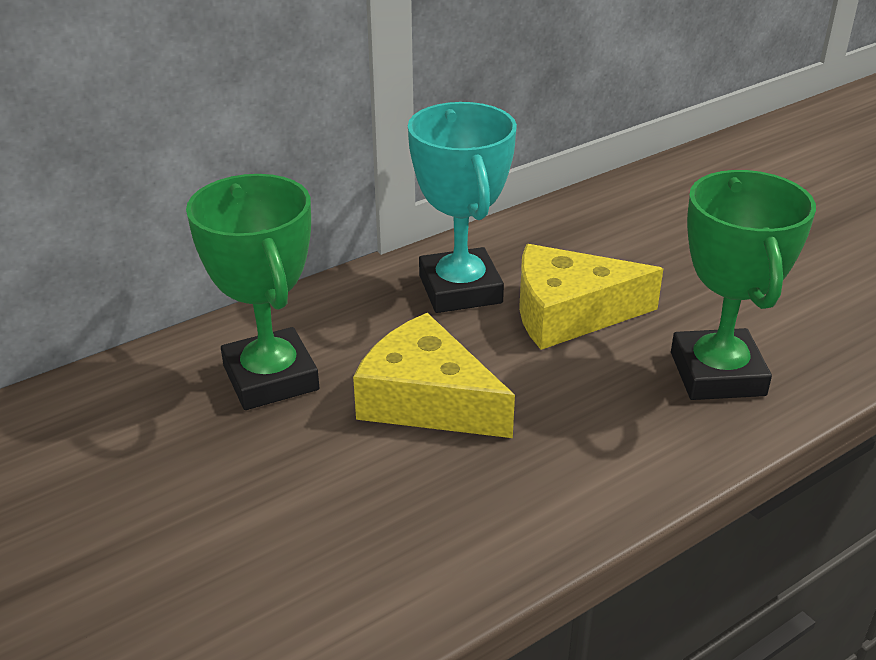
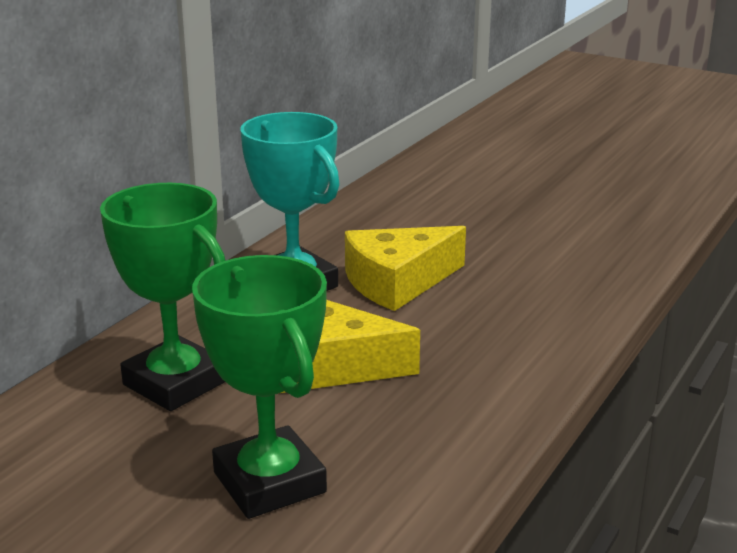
camera: 25 degrees left, 10 degrees down
green trophy [671,170,816,400] -> green trophy moved to [192,255,327,519]

